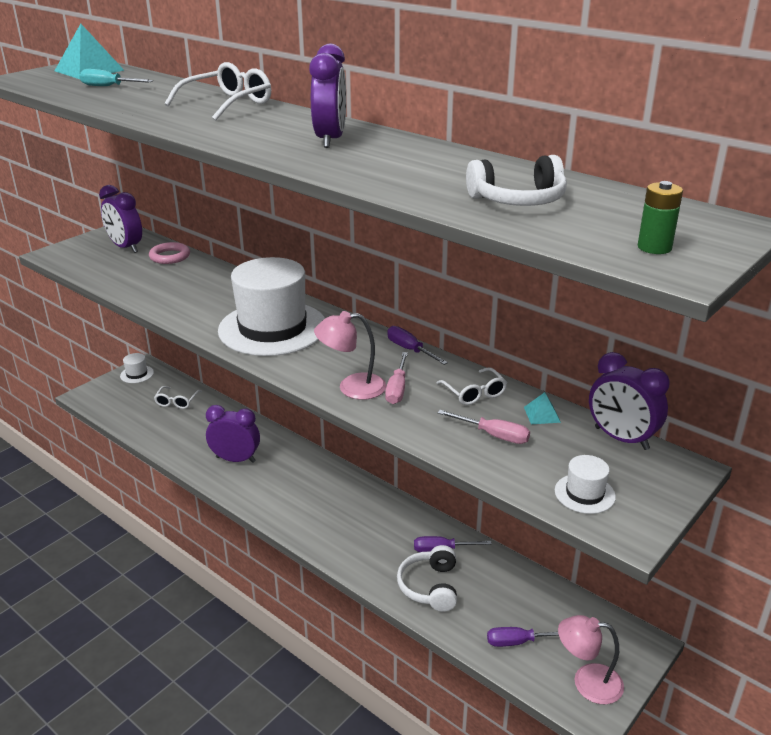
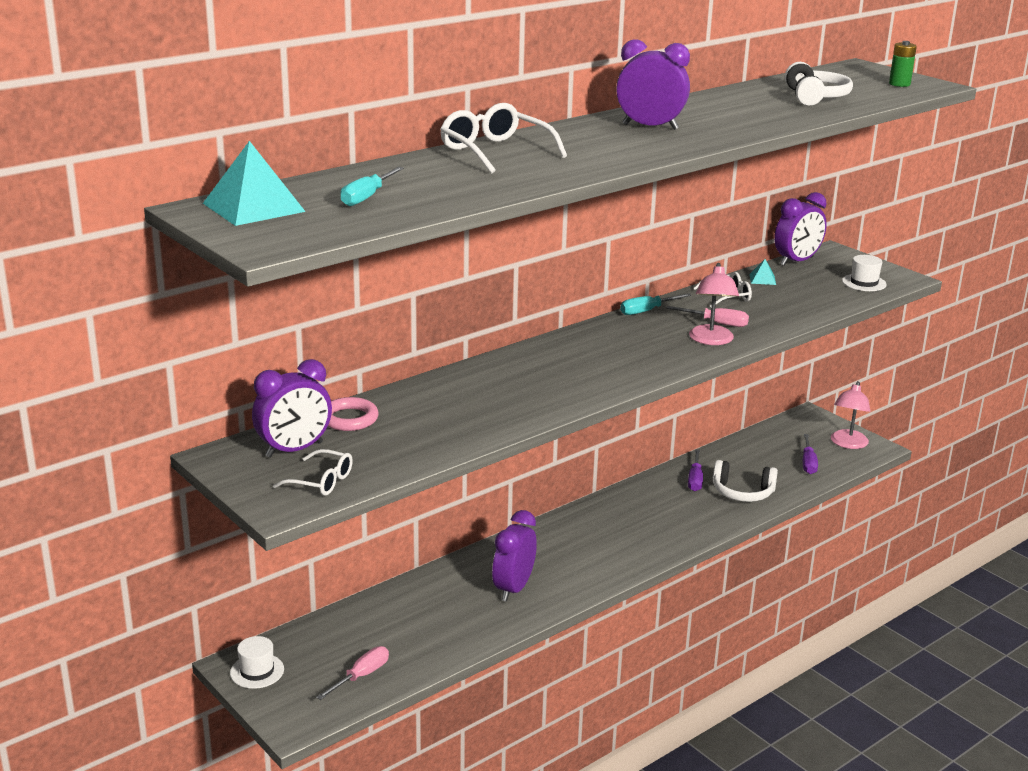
camera: 80 degrees left, 5 degrees down
white glasses [154,386,202,409] -> white glasses moved to [273,449,353,496]
white hat [218,257,325,356] -> none
purple screwdriver [387,326,448,365] -> turquoise screwdriver [620,293,692,315]
pink screwdriver [437,410,530,444] -> pink screwdriver moved to [316,646,389,700]

